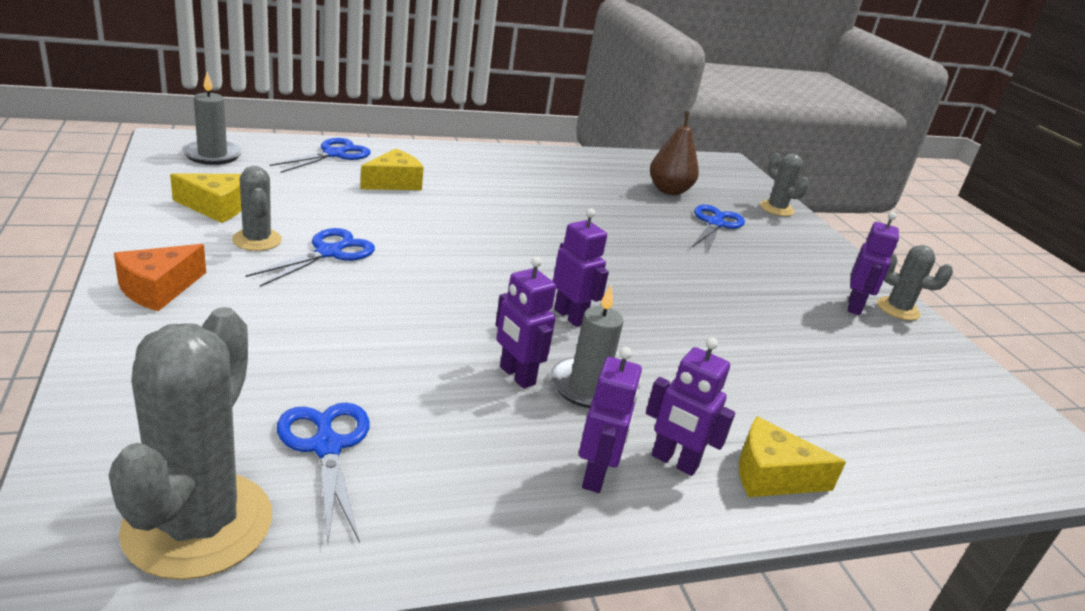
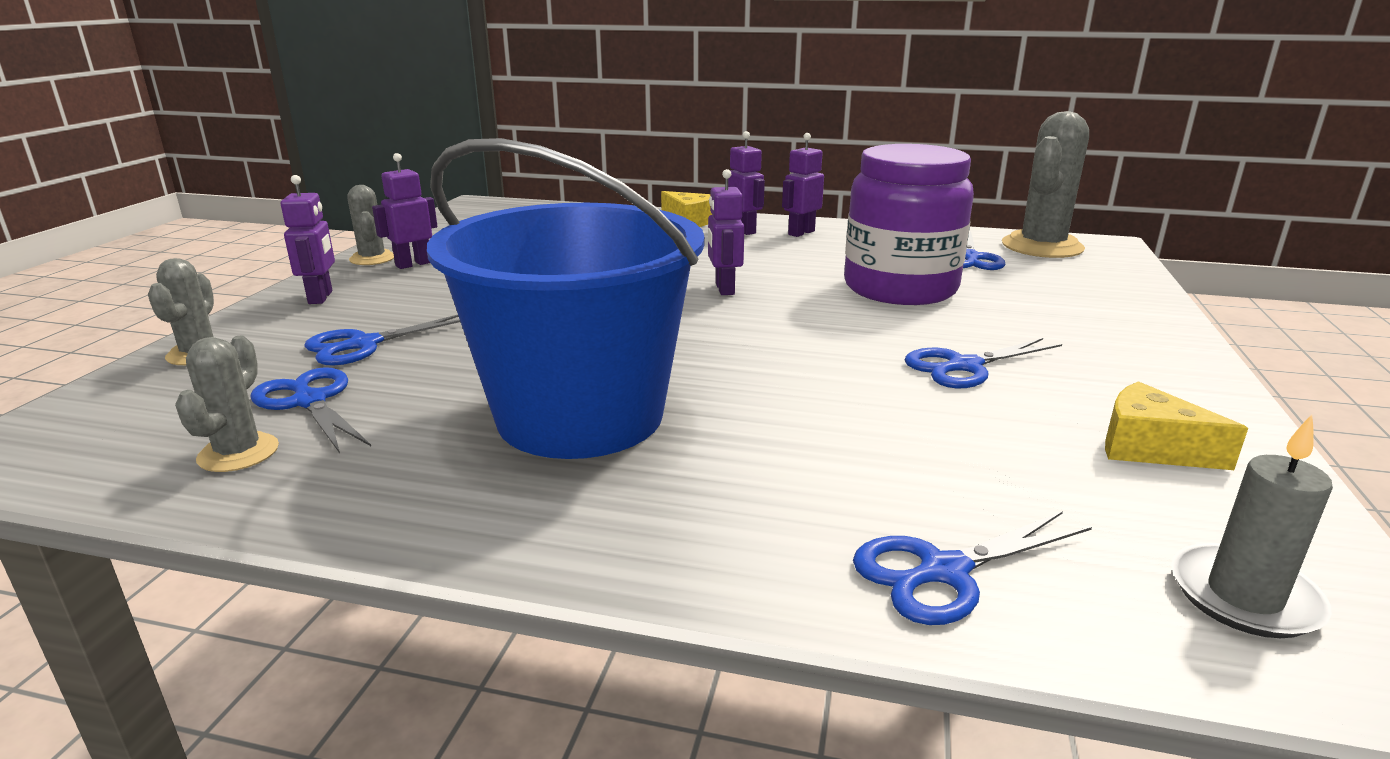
camera: 145 degrees left, 5 degrees down
orange cheese [114,244,206,311] -> none
grey cactus [232,166,282,251] -> grey cactus moved to [175,335,279,472]
yellow cheese [360,149,424,190] -> none
purple robot [495,256,556,389] -> purple robot moved to [281,175,335,304]
grey candle [551,285,624,408] -> none
brown pear [650,112,699,195] -> blue scissors [250,367,371,453]
none -> blue bucket [427,138,705,459]
none -> purple jar [844,144,974,305]

